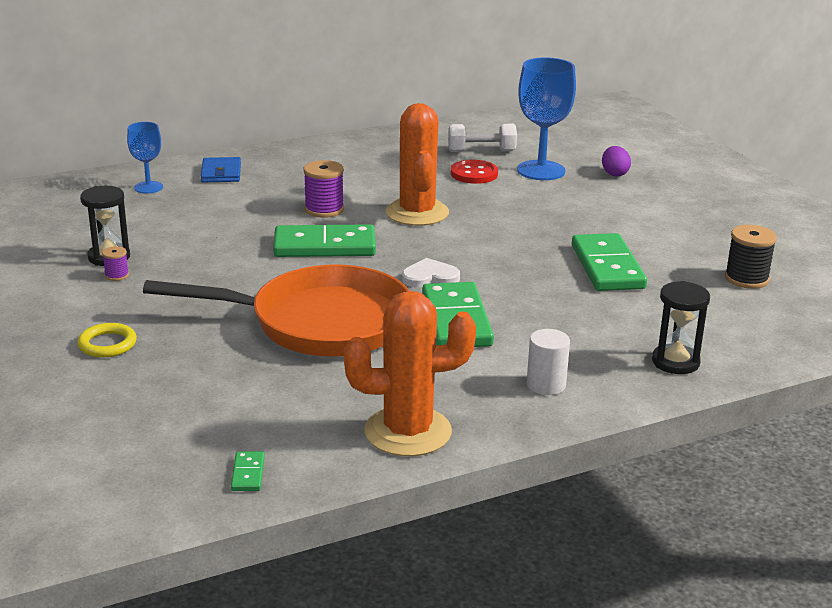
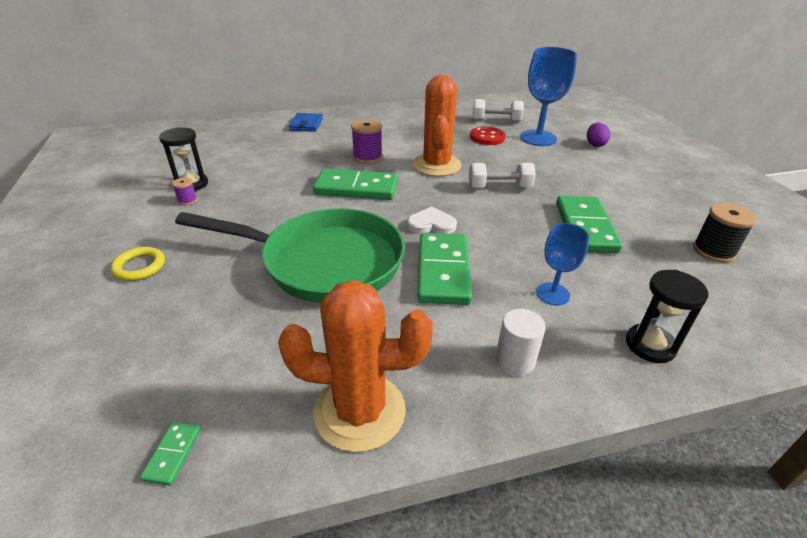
camera: 10 degrees right, 10 degrees up
blue goblet [127,122,163,193] -> blue goblet moved to [536,223,589,305]
orange pan [143,265,409,357] -> green pan [175,208,405,303]
none -> white dumbbell [469,163,536,188]

